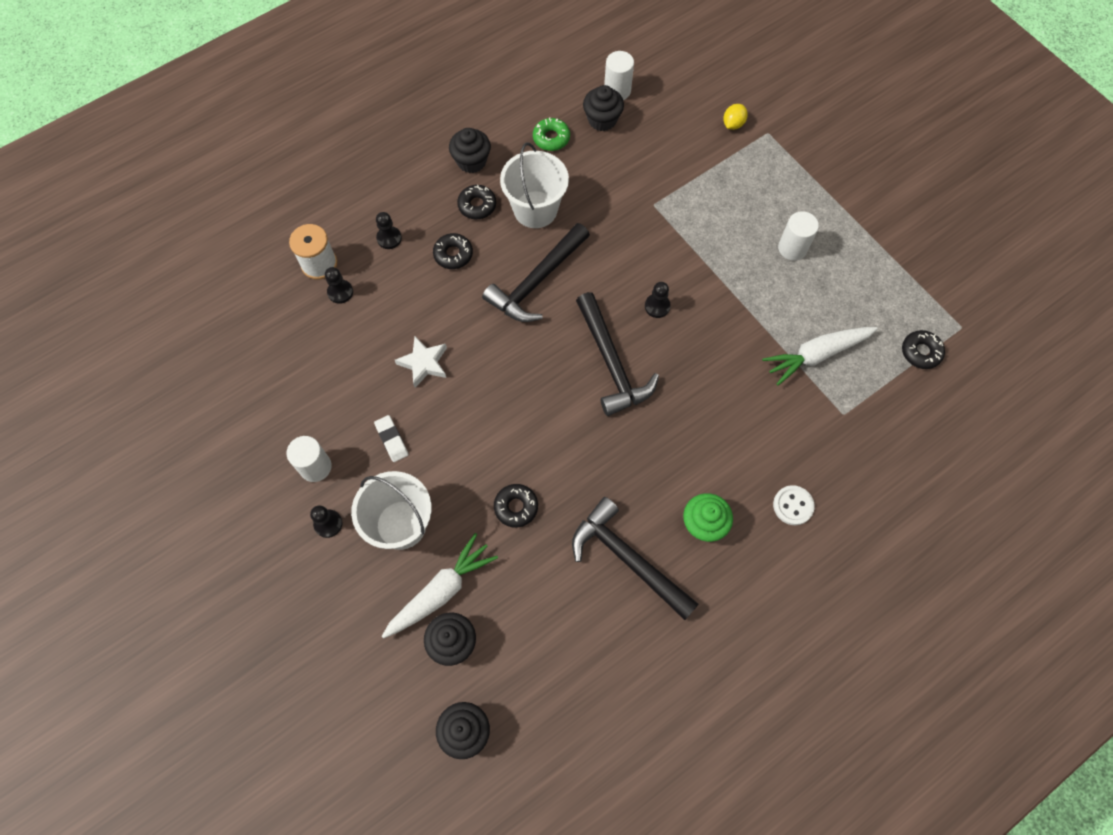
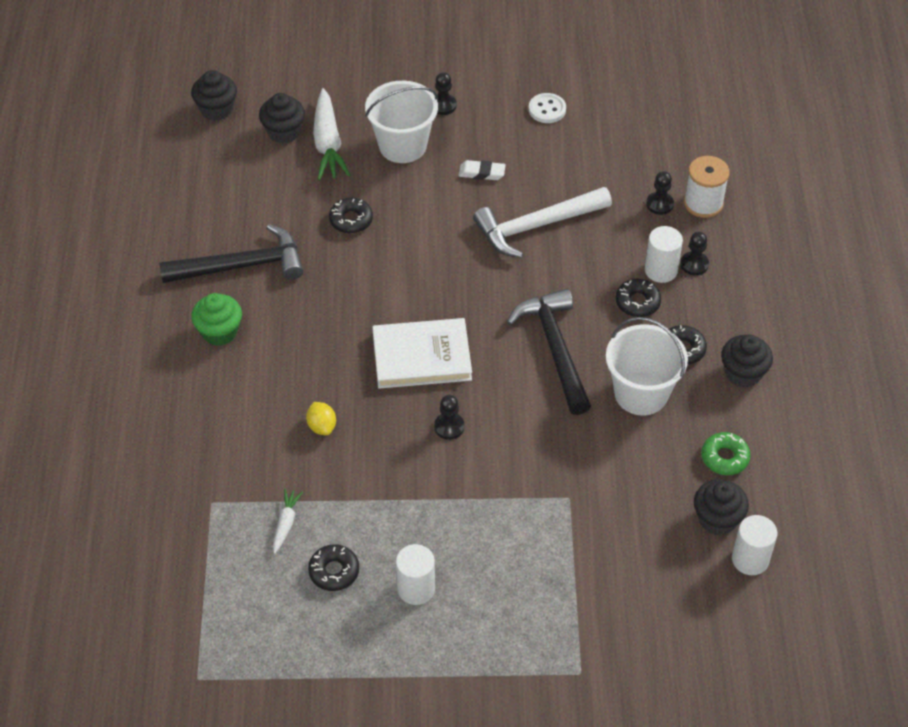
camera: 125 degrees right, 15 degrees down
white cylinder [287,436,332,482] -> white cylinder moved to [645,226,683,283]
white star [395,336,447,388] -> white hammer [473,187,612,258]
black hammer [576,292,659,416] -> white book [372,318,472,389]
yellow lemon [723,104,748,130] -> yellow lemon moved to [306,402,336,435]
white carrot [762,327,878,386] -> white carrot [273,489,303,554], size x0.51
white button [773,485,815,525] -> white button moved to [529,93,566,123]
black donut [902,330,945,369] -> black donut moved to [308,544,359,591]

